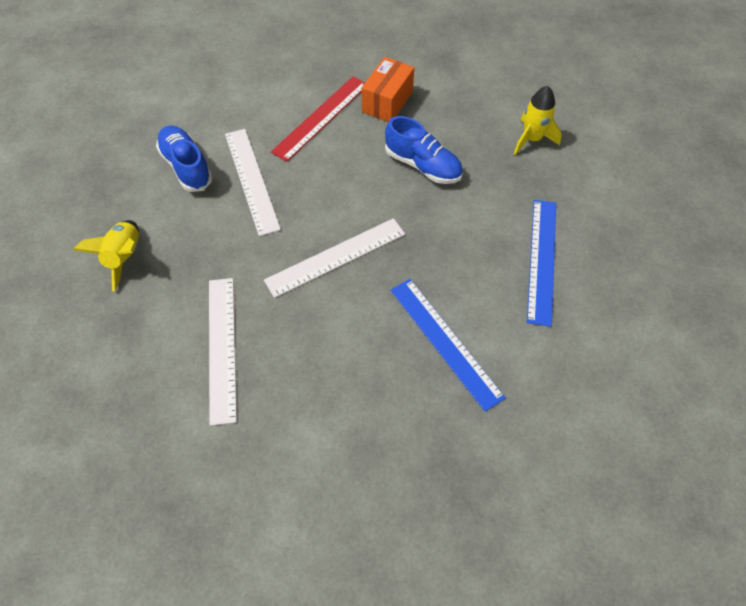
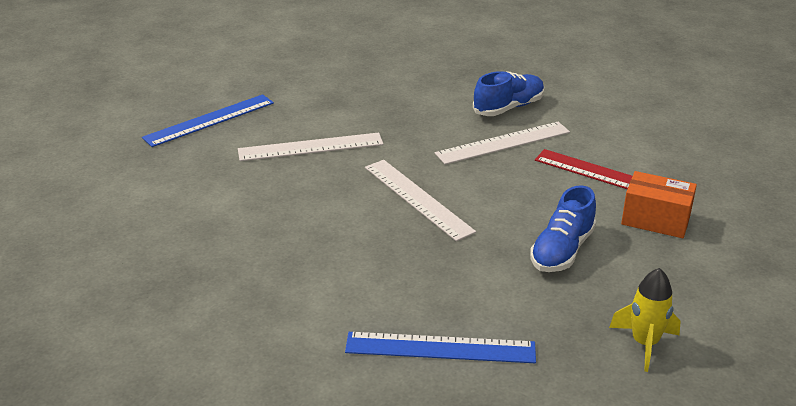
camera: 85 degrees right, 25 degrees down
yellow rocket [73,220,139,291] -> none
blue ruler [391,279,506,412] -> blue ruler moved to [142,94,274,147]

